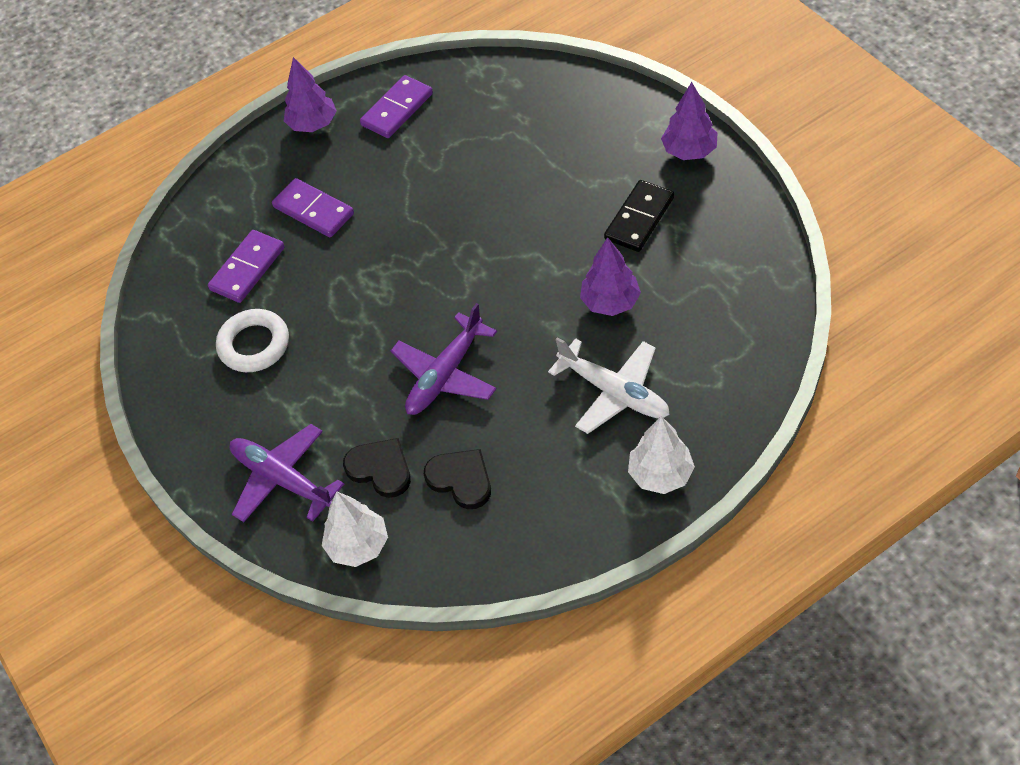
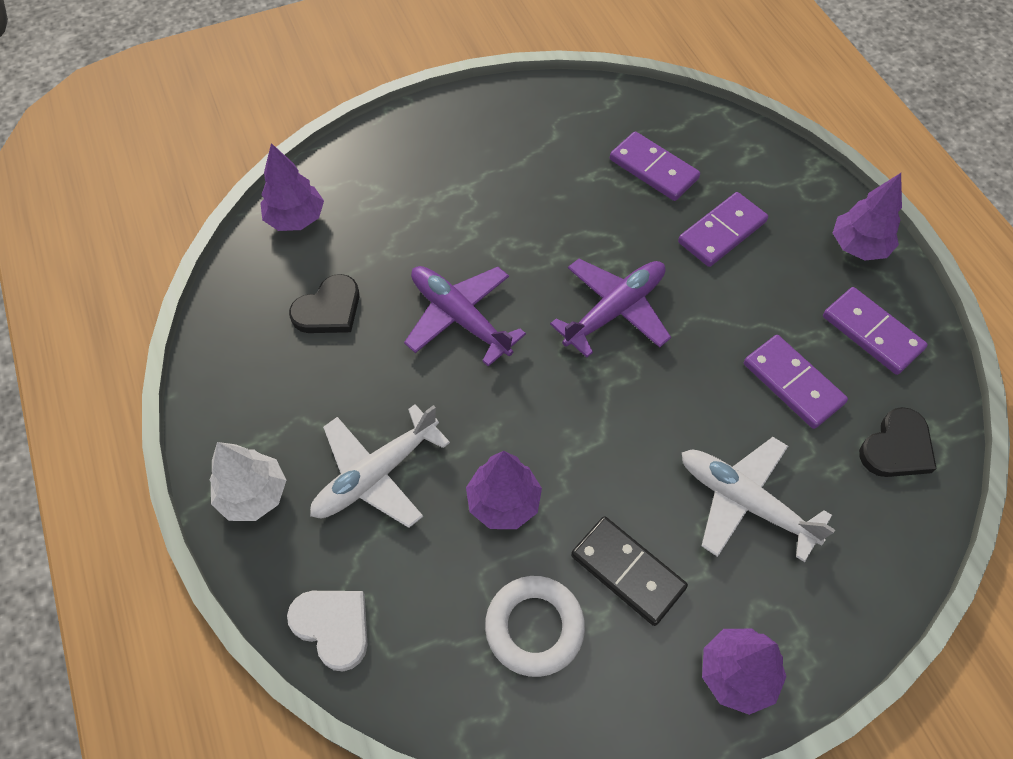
camera: 95 degrees right, 5 degrees up
white ring [216,309,289,372] -> white ring moved to [485,576,585,677]
purple plane [229,424,344,522] -> purple plane moved to [550,259,671,357]
white tree [322,491,388,567] -> purple tree [260,143,324,231]
black heart [343,438,411,498] -> black heart moved to [859,407,937,477]
none -> white heart [287,591,367,671]
none -> white plane [682,437,835,562]
none -> purple domino [744,335,848,429]

